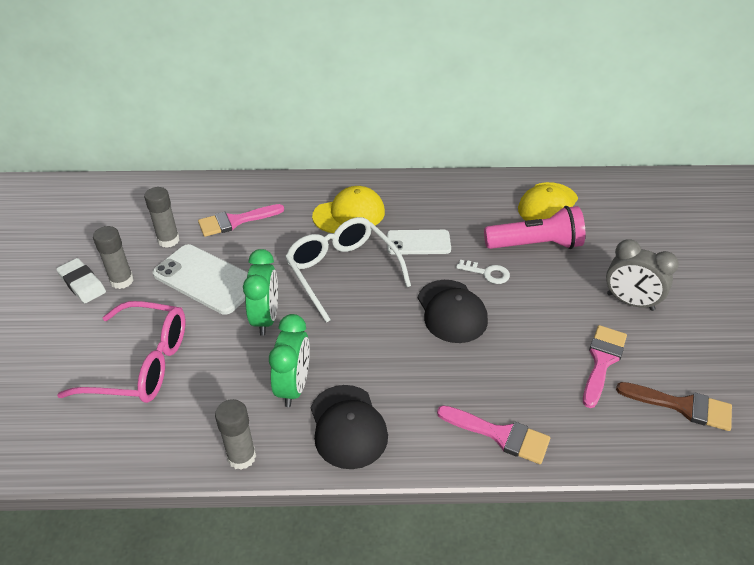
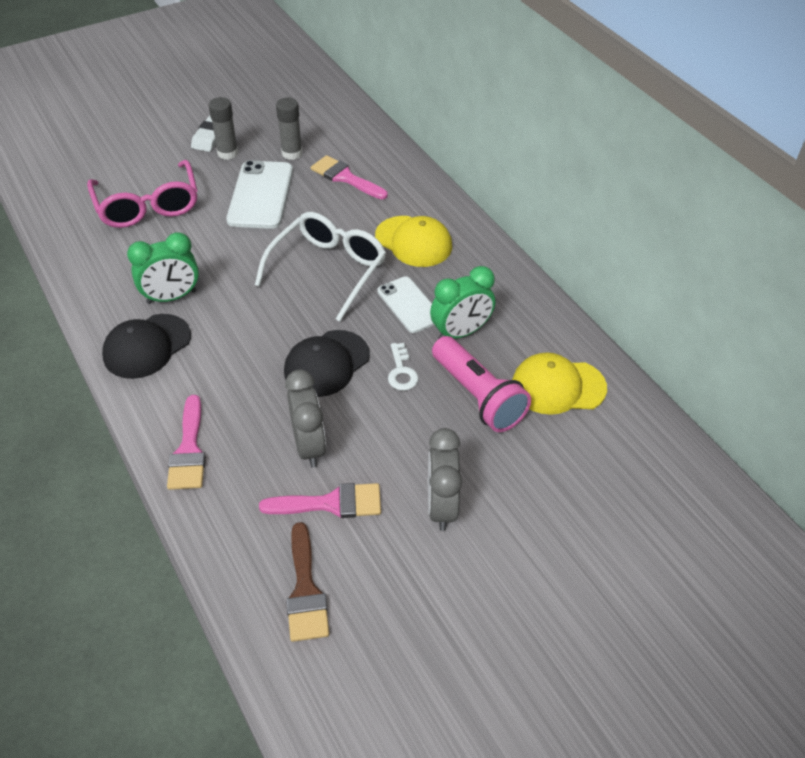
camera: 60 degrees right, 5 degrees up
grey glue stick [215,399,256,470] -> none
green clock [243,249,278,336] -> green clock moved to [430,266,495,339]
none -> grey clock [285,370,326,467]

